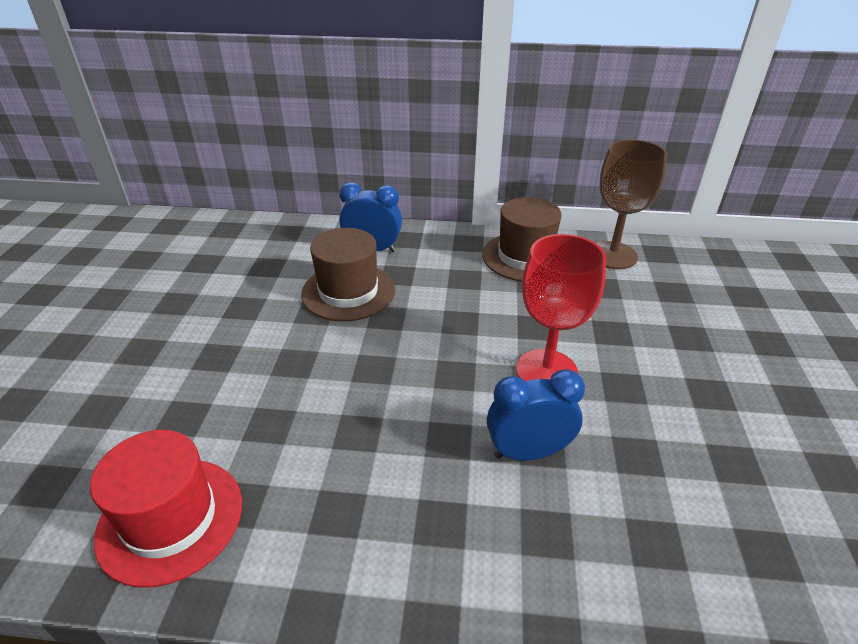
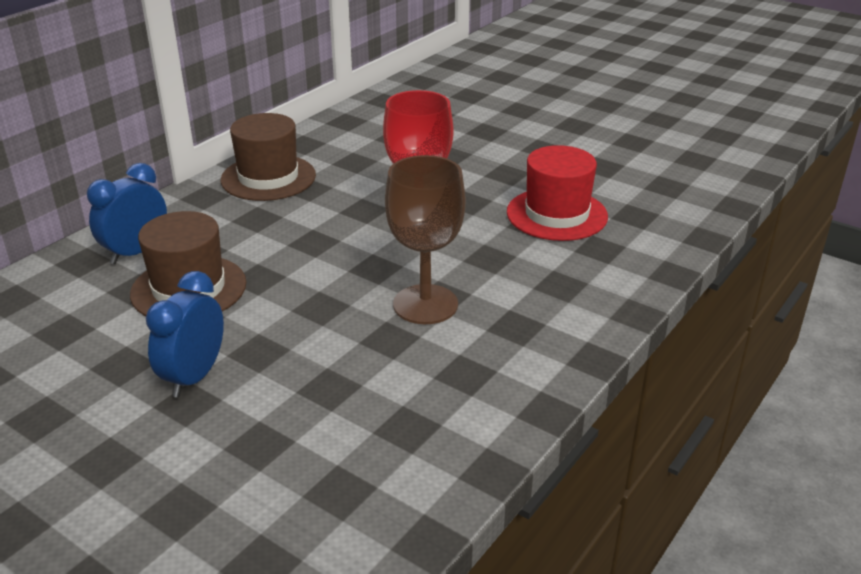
camera: 60 degrees left, 5 degrees down
red hat [90,430,242,588] -> red hat moved to [507,145,608,241]
blue clock [487,369,585,461] -> blue clock moved to [146,271,224,397]
brown goblet [596,139,667,269] -> brown goblet moved to [385,155,466,324]

